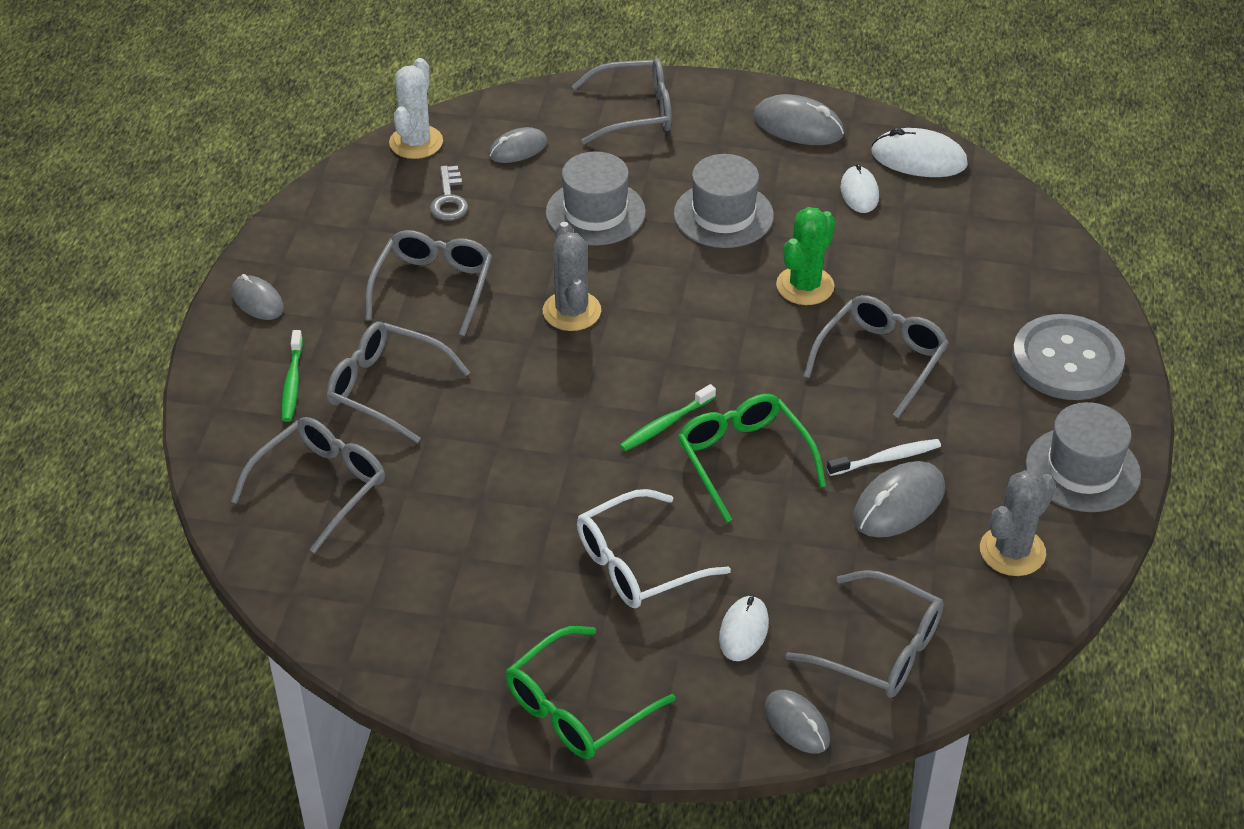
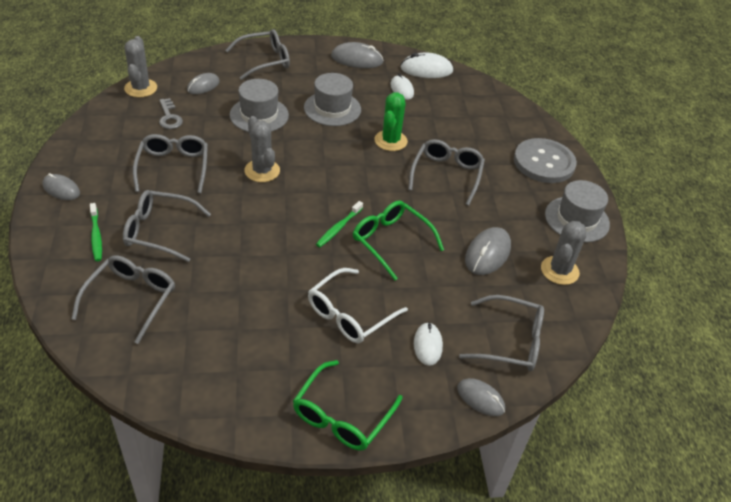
camera: 20 degrees left, 0 degrees up
white cactus [389,58,443,159] -> grey cactus [124,36,157,98]
white toothbrush [827,439,941,476] -> none

